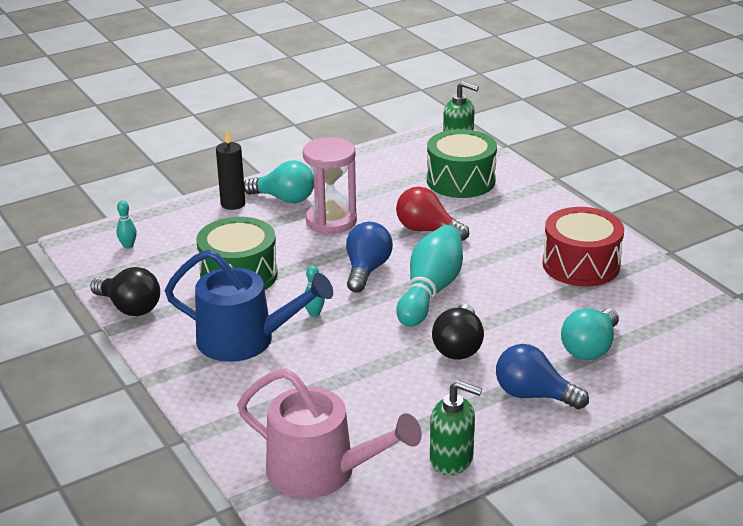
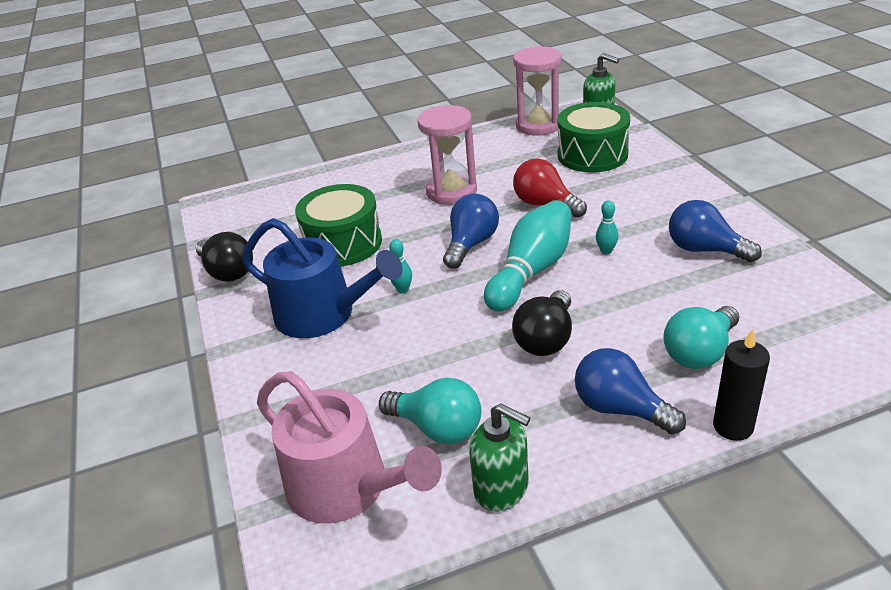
camera: 15 degrees right, 5 degrees up
turquoise bowling pin [116,200,137,249] -> turquoise bowling pin moved to [596,200,619,255]
black candle [216,131,246,210] -> black candle moved to [713,329,770,441]
turquoise light bulb [244,160,314,203] -> turquoise light bulb moved to [379,377,481,444]
red drum [542,207,624,286] -> blue light bulb [669,200,762,262]
none -> pink hourglass [513,46,562,136]

